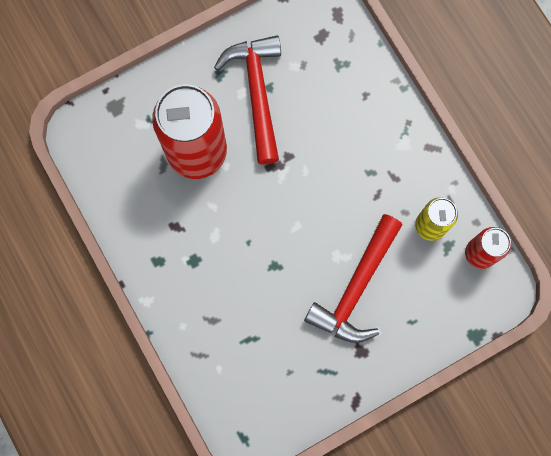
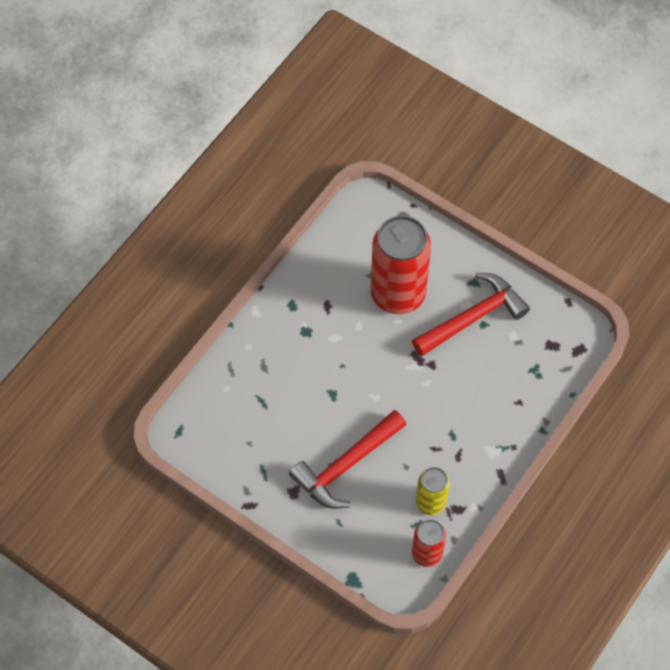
camera: 65 degrees right, 15 degrees down
red hammer [304,214,402,343] -> red hammer turned 45 degrees counterclockwise [289,410,406,509]

